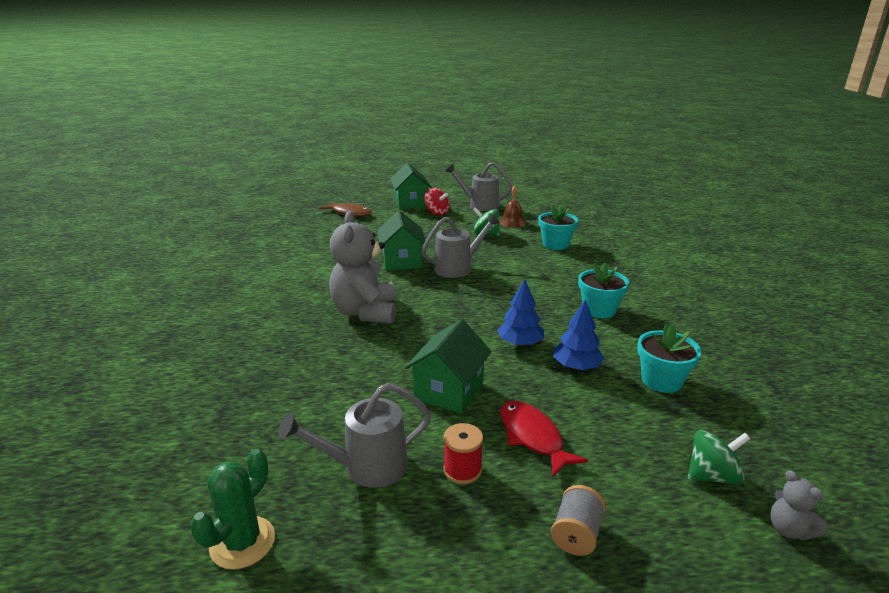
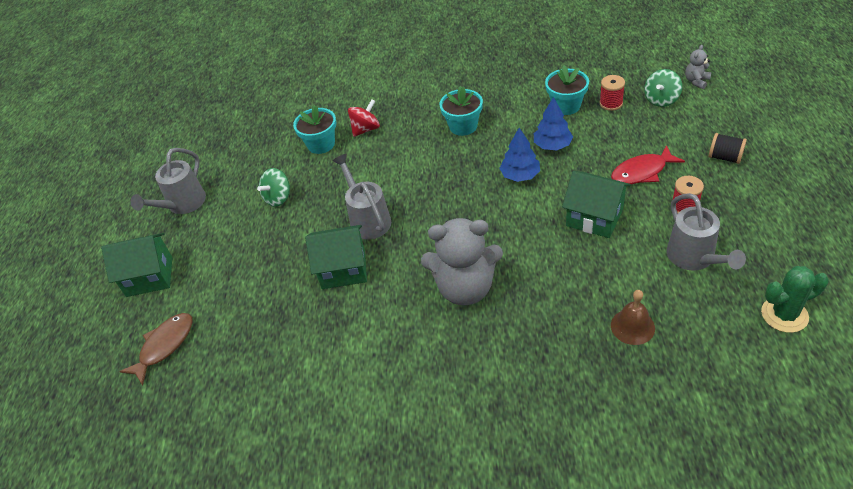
camera: 80 degrees left, 20 degrees up
green cactus [190,449,275,570] -> green cactus turned 45 degrees counterclockwise [761,266,829,333]
red spinning top [424,188,450,215] -> red spinning top moved to [348,99,380,137]
brown bell [499,185,527,228] -> brown bell moved to [611,290,655,345]
grey spool [551,485,606,556] -> black spool [709,133,747,164]
green spinning top [688,430,750,485] -> green spinning top turned 135 degrees counterclockwise [644,69,682,107]
grey teddy bear [770,470,828,541] -> grey teddy bear turned 150 degrees clockwise [685,45,711,89]
none -> red spool [599,75,625,111]

